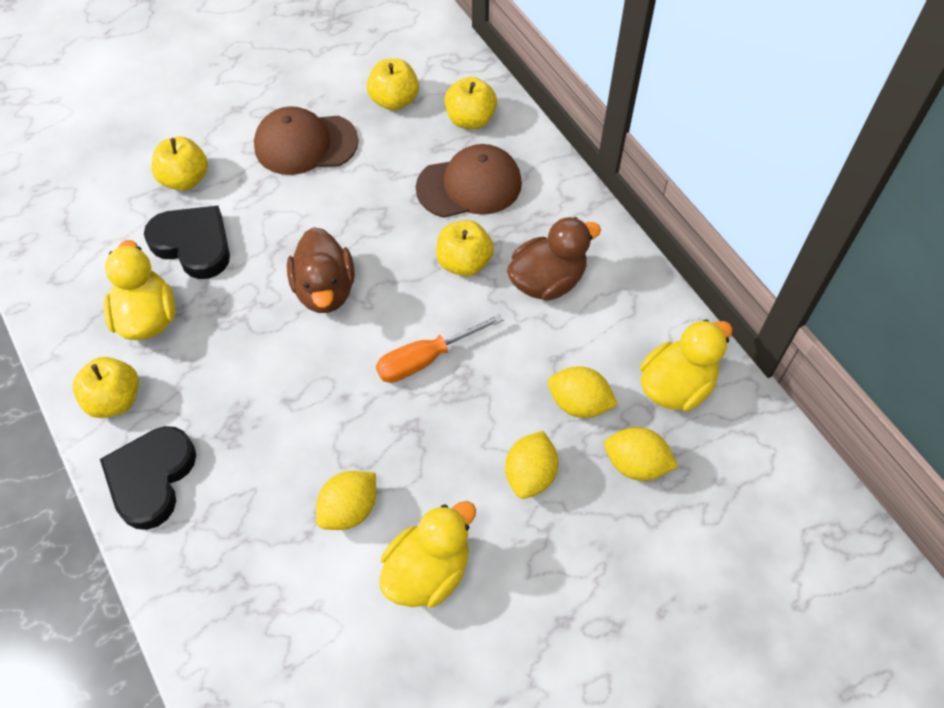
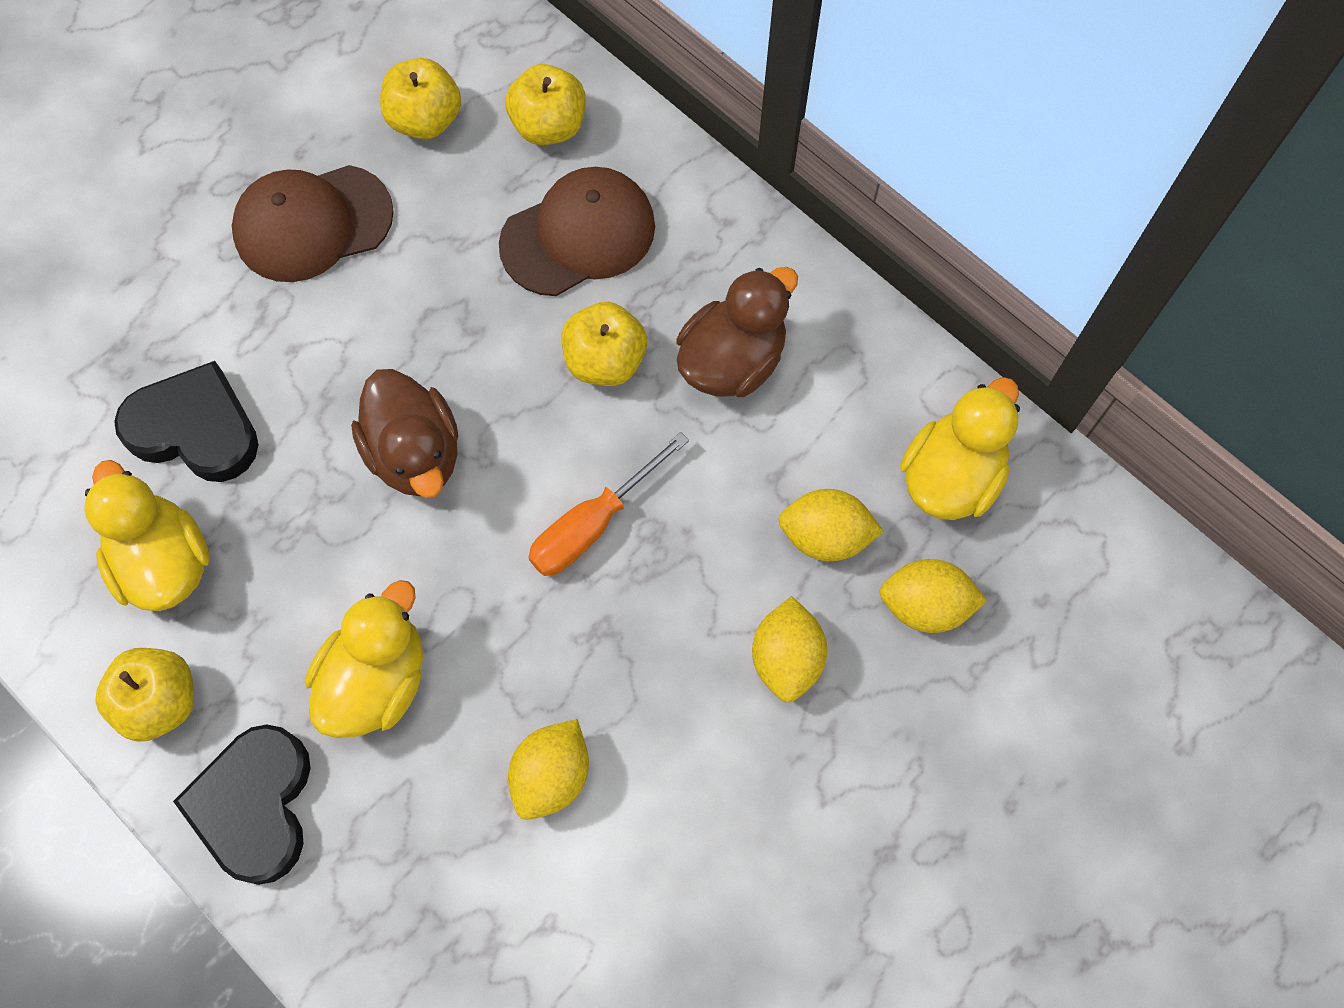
camera: 15 degrees left, 10 degrees up
yellow apple [151,137,208,191] -> none
yellow duck [380,501,476,608] -> yellow duck moved to [306,580,423,738]

